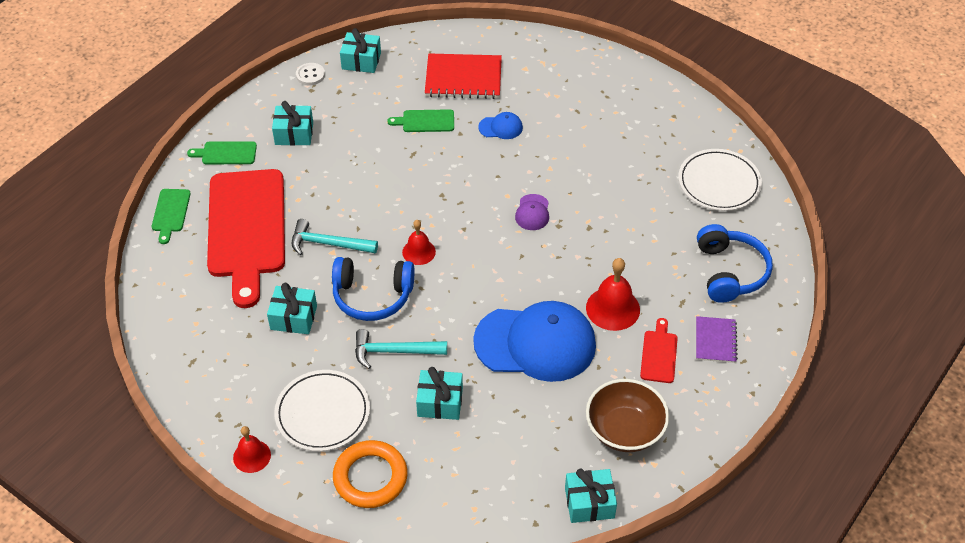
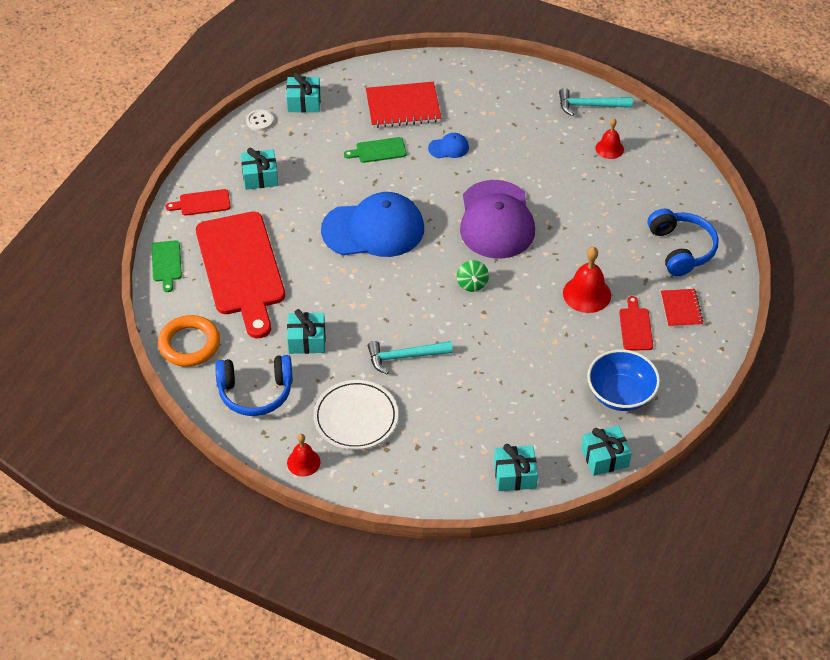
camera: 10 degrees left, 0 degrees up
green cutting board [187,141,257,164] -> red cutting board [166,189,231,216]
turquoise hammer [292,219,378,255] -> turquoise hammer moved to [559,88,633,116]
blue headphones [332,257,415,321] -> blue headphones moved to [215,355,293,416]
orange ring [333,440,408,508] -> orange ring moved to [158,315,220,367]
red bell [402,220,436,265] -> red bell moved to [595,118,624,159]
turquoise gift [416,367,463,420] -> turquoise gift moved to [494,444,538,491]
blue cap [473,301,596,382] -> blue cap moved to [321,192,424,257]
purple cap [515,194,549,230] -> purple cap [460,180,535,259], size x2.41
brown bowl [586,379,669,452] -> blue bowl [587,349,660,411]
white plate [678,149,762,211] -> none
purple notebook [696,316,738,363] -> red notebook [661,289,704,327]
none -> green spinning top [457,260,489,292]

